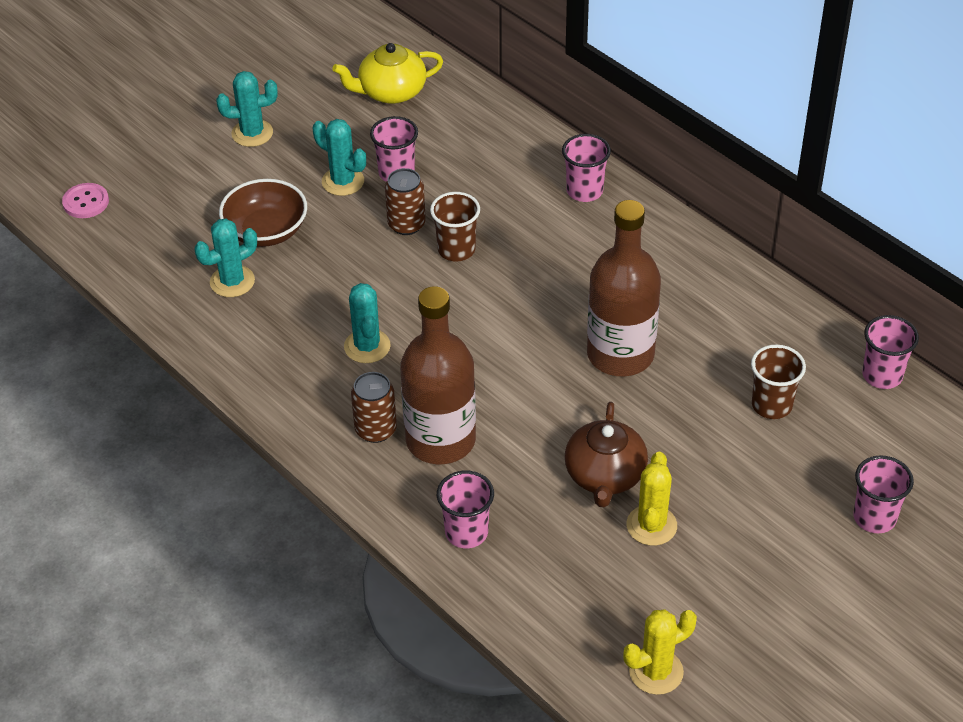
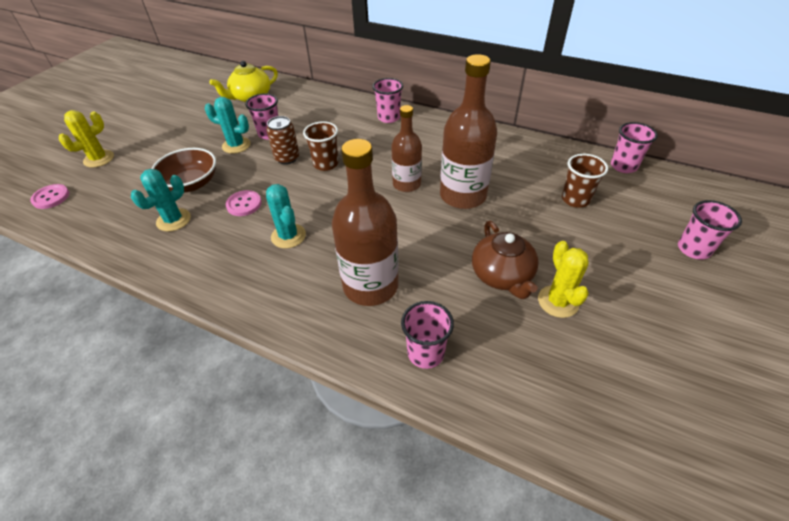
camera: 20 degrees left, 0 degrees up
turquoise cactus [216,71,278,147] -> none
brown can [351,372,397,443] -> none
yellow cactus [623,609,697,695] -> yellow cactus moved to [59,110,114,168]
none -> pink button [226,190,262,216]
none -> brown bottle [391,105,422,192]

